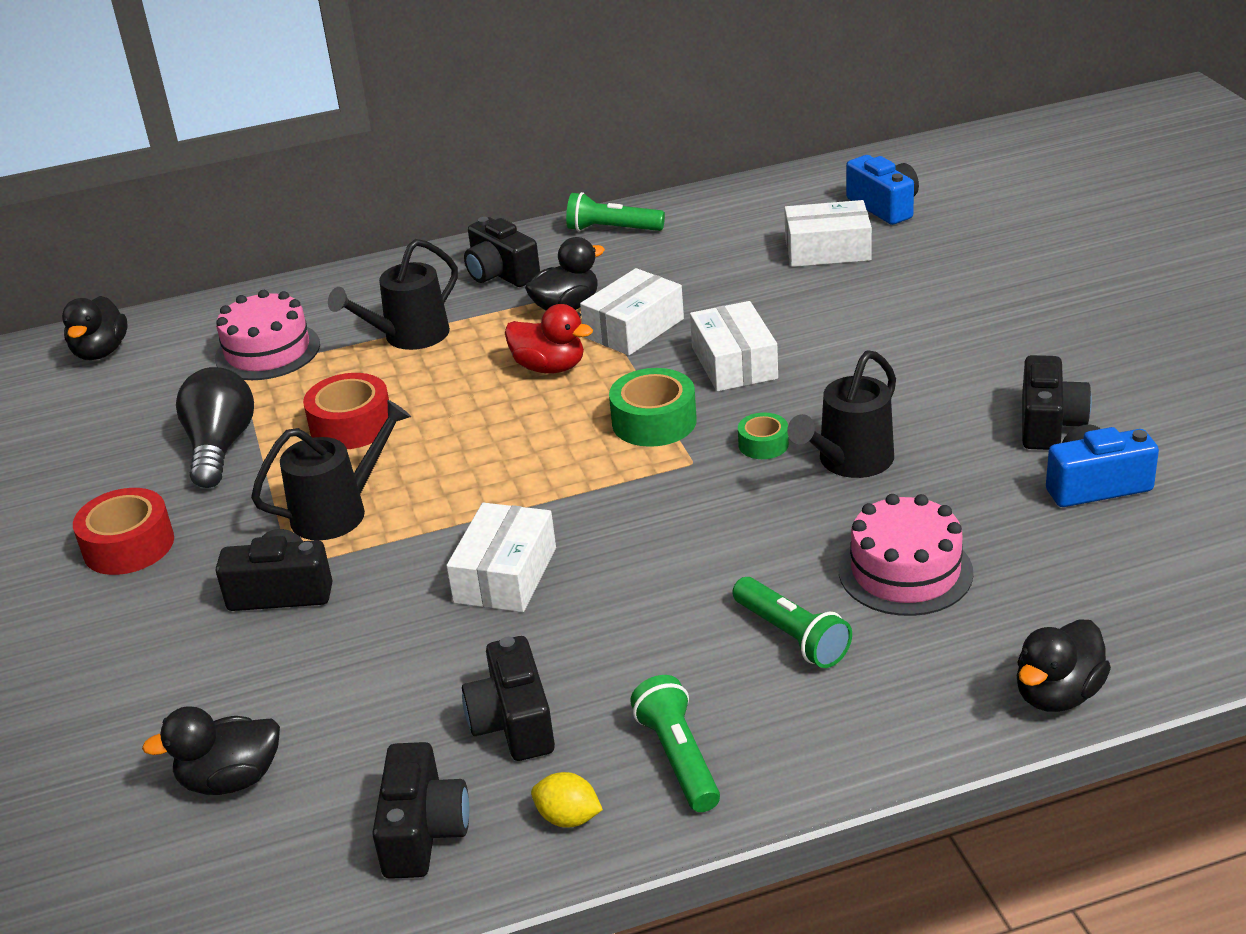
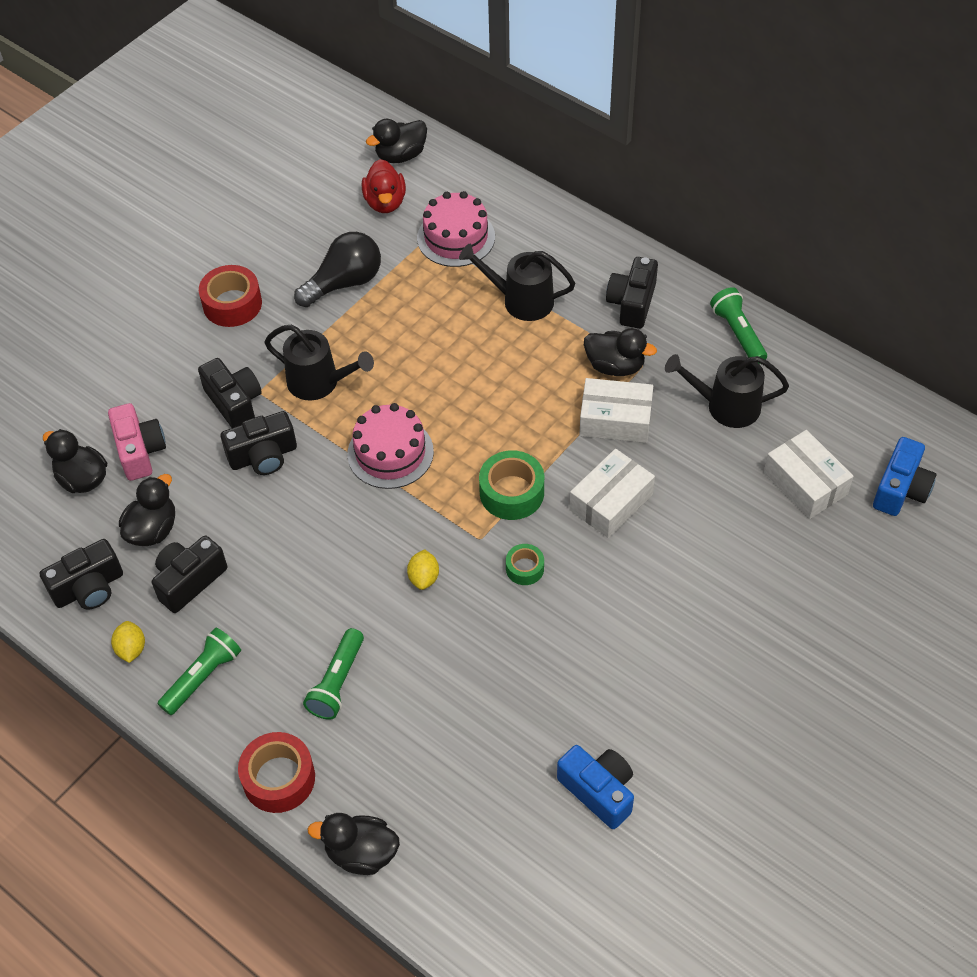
camera: 55 degrees right, 20 degrees up
red tape [303,373,389,449] -> red tape moved to [238,732,315,813]
white box [446,503,556,612] -> none
red duck [505,304,593,374] -> red duck moved to [362,159,406,213]
black watering can [787,350,896,478] -> black watering can moved to [665,354,789,428]
pink cake [839,494,973,616] -> pink cake moved to [347,403,434,489]
black camera [1022,355,1092,450] -> black camera moved to [221,411,297,475]
none -> pink camera [108,403,166,481]
none -> black duck [119,474,175,546]
none -> yellow lemon [407,549,439,590]

